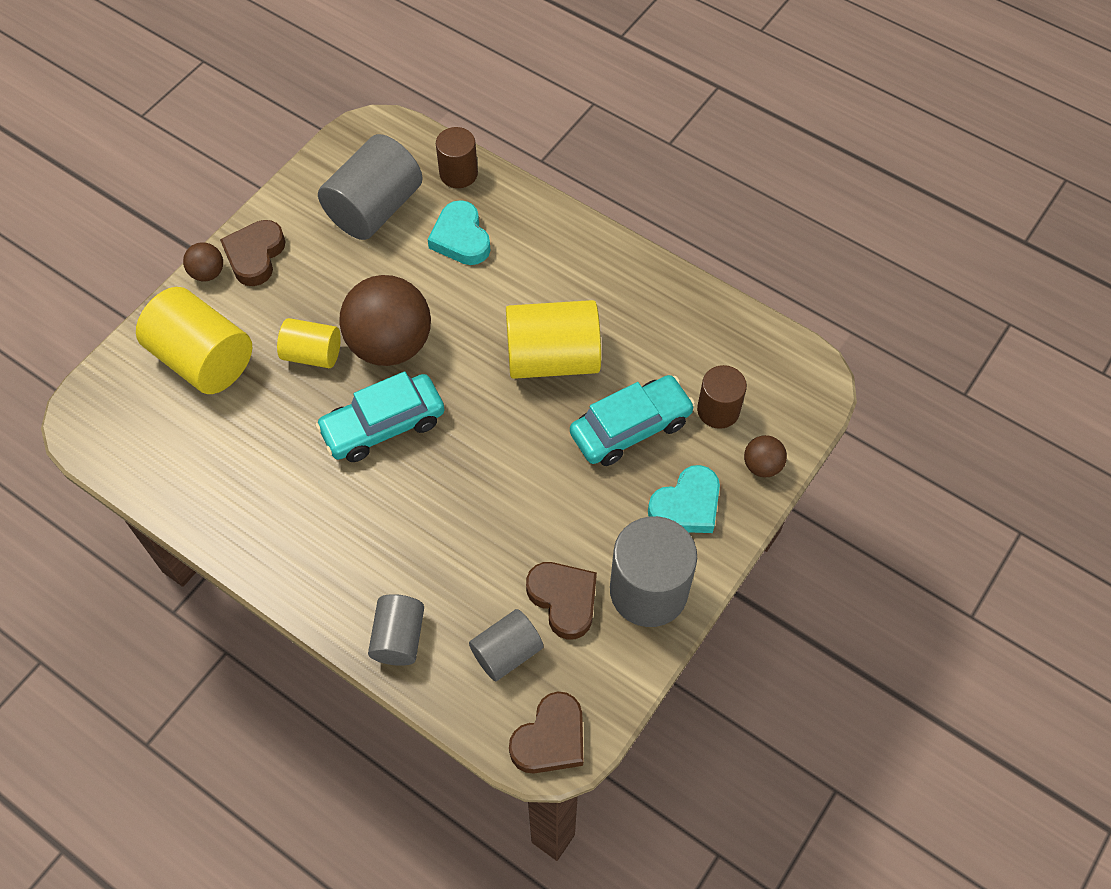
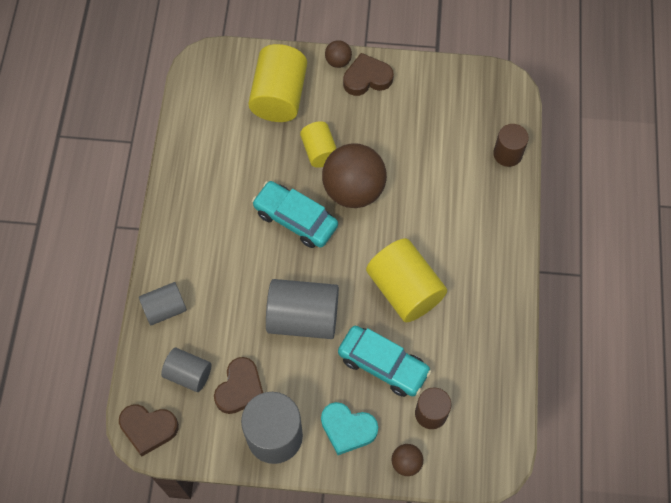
camera: 60 degrees right, 5 degrees up
grey cylinder [318,134,423,240] -> grey cylinder moved to [266,279,339,339]
turquoise heart [428,200,491,265] -> none

